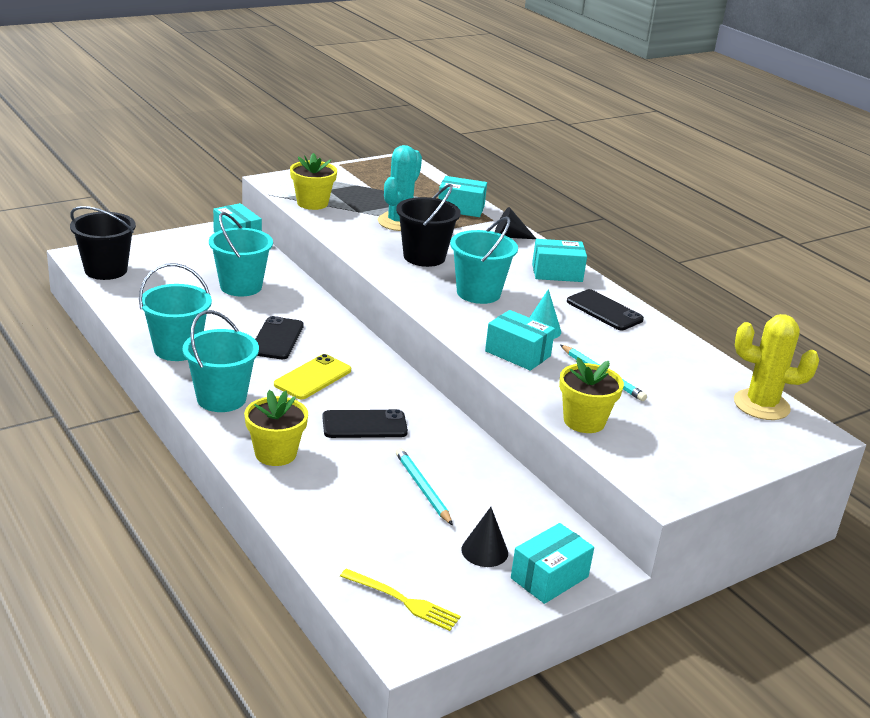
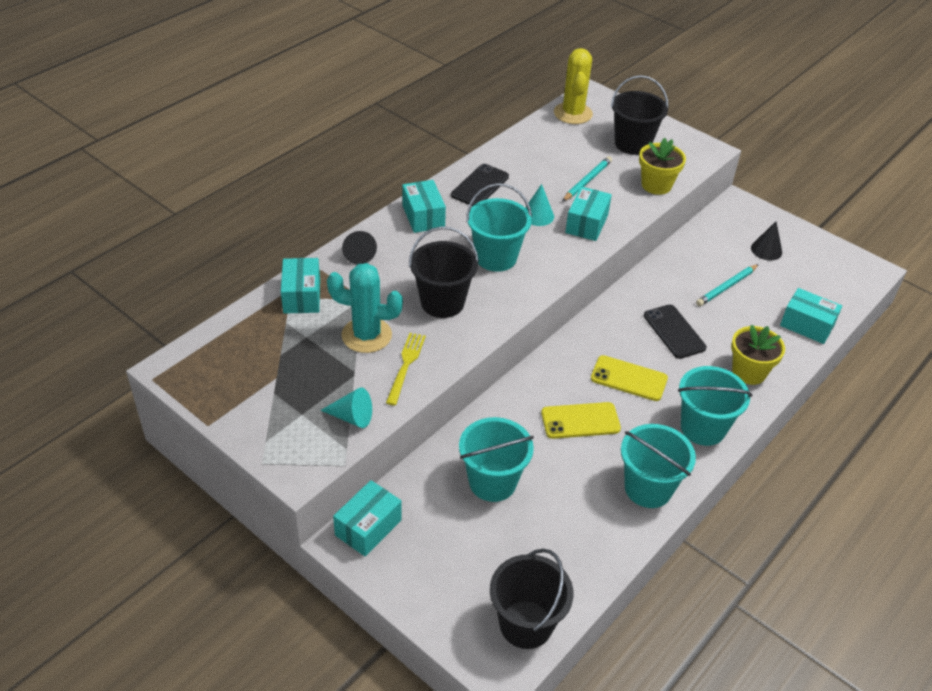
camera: 105 degrees left, 15 degrees up
black phone [255,316,304,359] -> yellow phone [541,402,621,439]
yellow flower pot [290,153,337,210] -> turquoise cone [320,387,372,428]
yellow fork [340,568,461,631] -> yellow fork moved to [386,333,426,406]
turquoise box [511,523,594,604] -> turquoise box moved to [780,288,842,344]
none -> black bucket [611,75,669,155]

